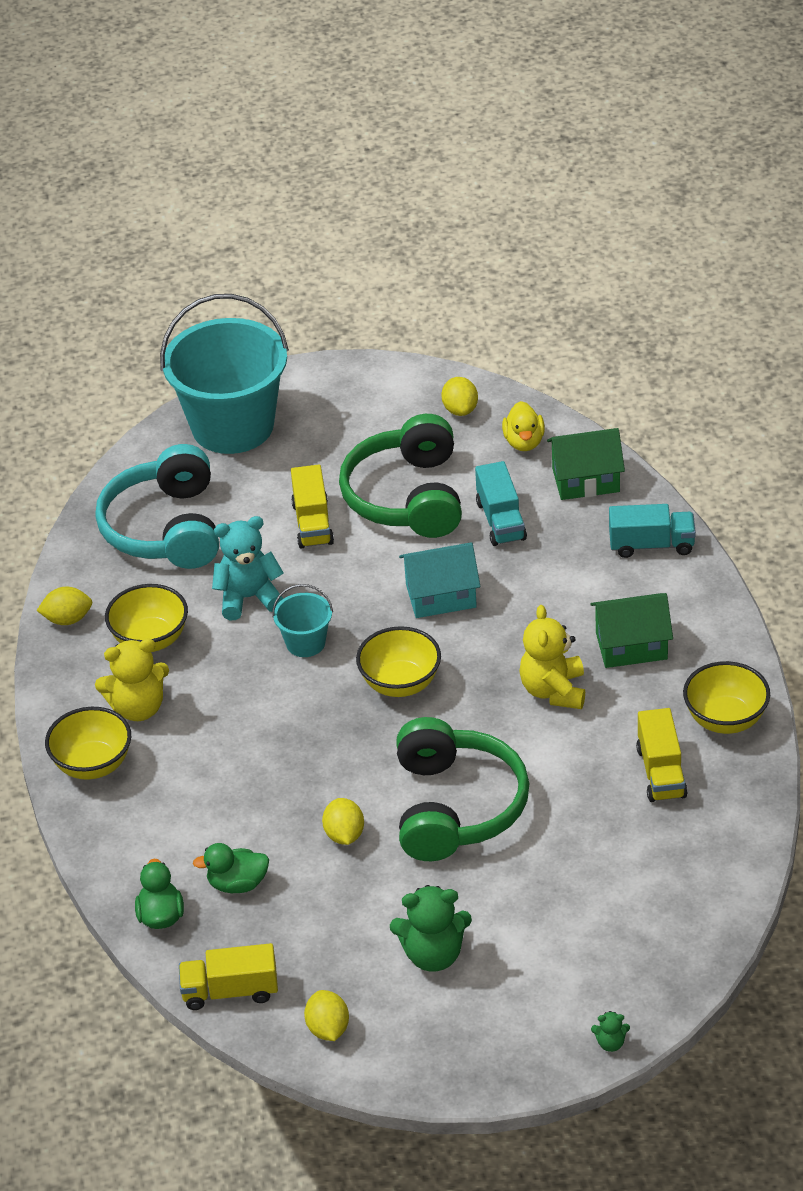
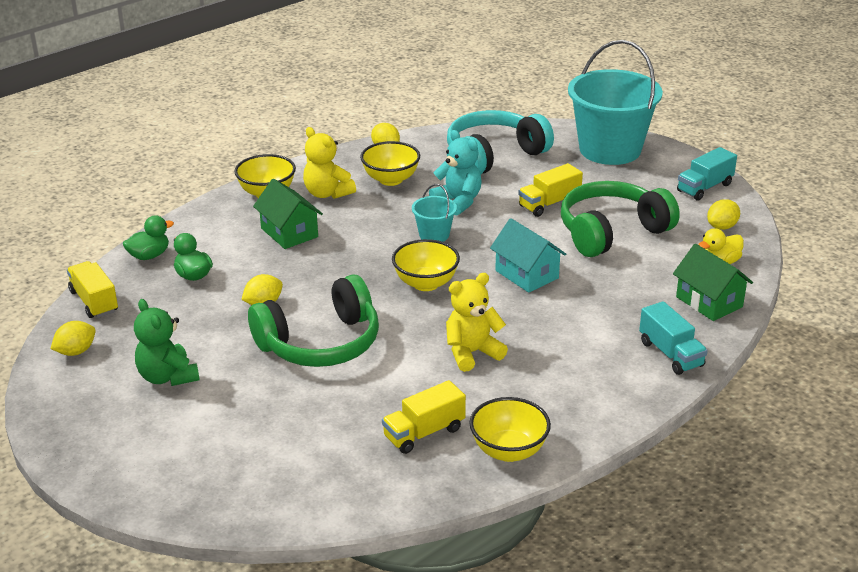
camera: 60 degrees right, 10 degrees down
turquoise truck [475,461,527,546] -> turquoise truck moved to [677,147,737,201]
green house [591,593,673,668] -> green house moved to [253,179,323,249]
green teddy bear [591,1011,630,1052] -> none

